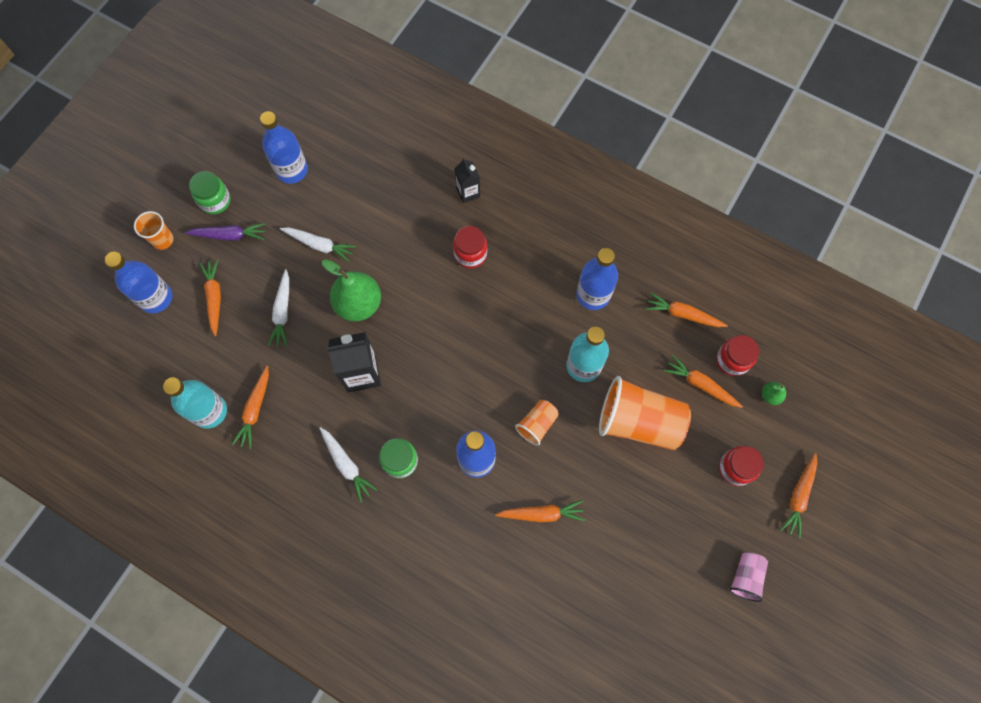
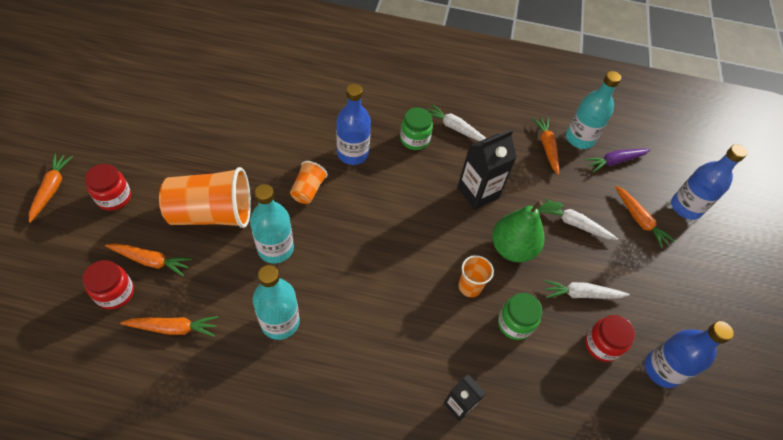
camera: 155 degrees right, 15 degrees down
orange cup [134,211,173,250] -> orange cup moved to [458,255,494,297]
purple carrot [185,223,265,241] -> purple carrot moved to [584,149,651,173]
green jar [189,171,231,214] -> green jar moved to [498,293,542,340]
white carrot [268,269,289,346] -> white carrot turned 45 degrees counterclockwise [540,198,618,240]
red jar [453,226,487,268] -> red jar moved to [585,315,635,362]
orange carrot [495,500,585,522] -> none
blue bottle [576,248,618,310] -> turquoise bottle [253,265,300,340]
pink cup [729,552,768,602] -> none
green pear [762,382,786,405] -> none

